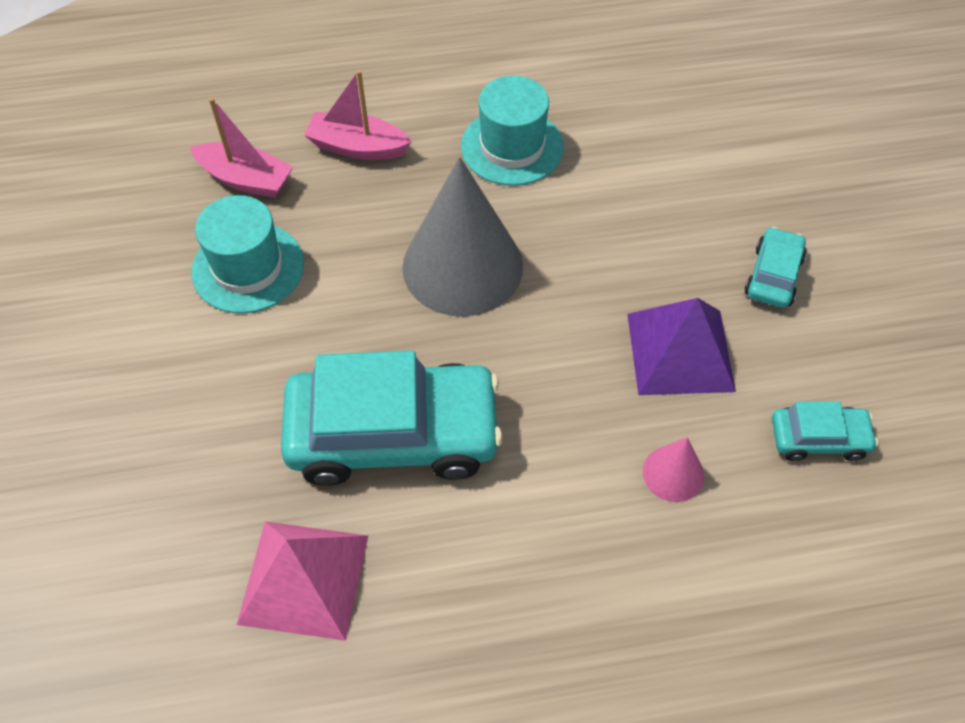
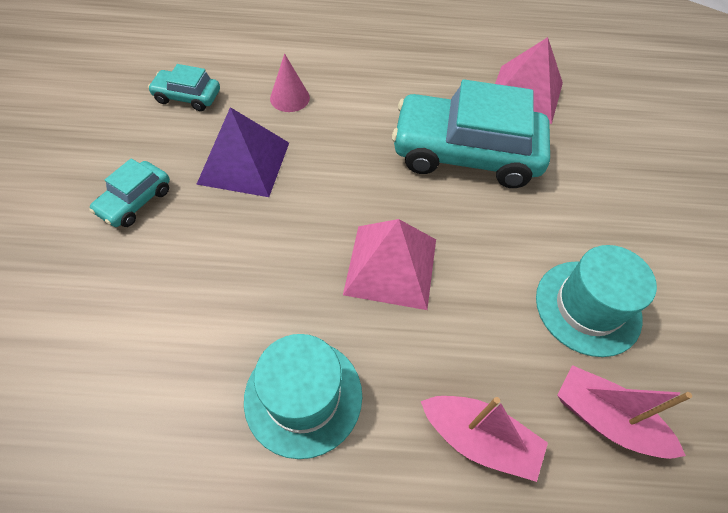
camera: 170 degrees left, 0 degrees up
grey cone [402,157,523,317] -> pink pyramid [343,219,436,310]

